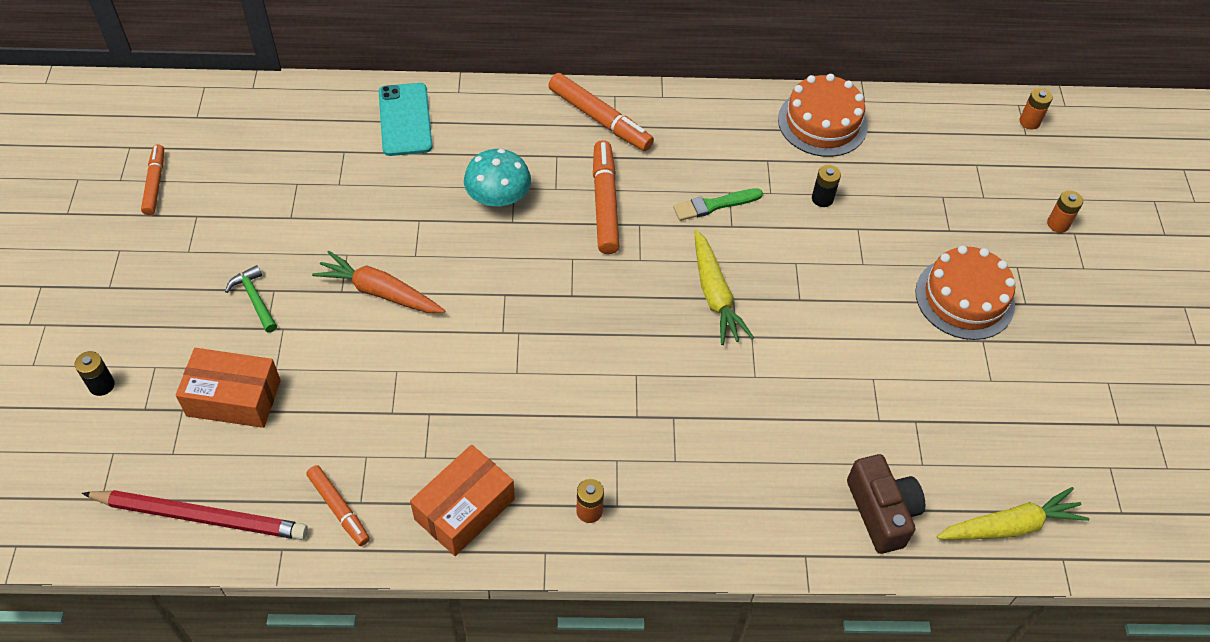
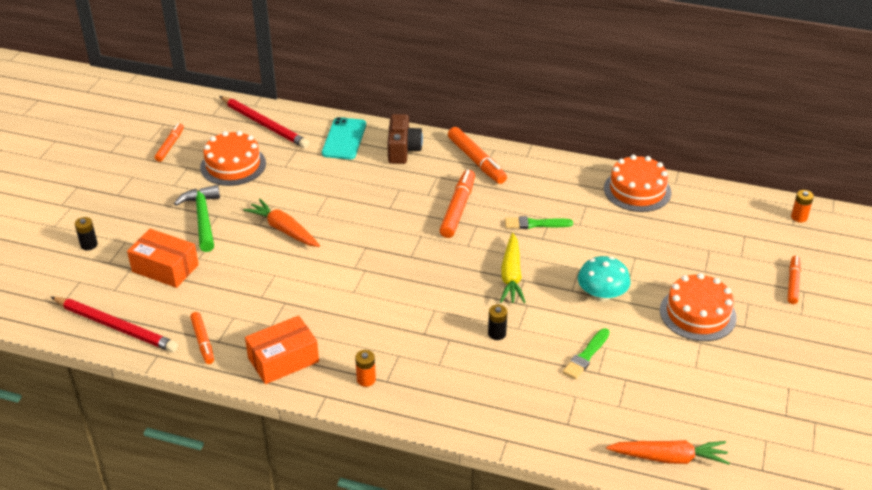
camera: 20 degrees right, 15 degrees down
green hammer [225,265,277,333] -> green hammer [174,185,220,252], size x1.69
turquoise mushroom [464,149,531,207] -> turquoise mushroom moved to [578,256,631,302]
black battery [812,165,841,207] -> black battery moved to [488,304,507,340]
brown camera [847,454,926,554] -> brown camera moved to [387,114,423,164]
yellow carrot [936,487,1089,540] -> orange carrot [606,440,730,465]
orange battery [1047,190,1083,233] -> orange marker [788,256,801,304]
none -> orange cake [200,131,266,186]
none -> red pencil [219,96,309,148]
none -> green brush [563,328,610,379]

